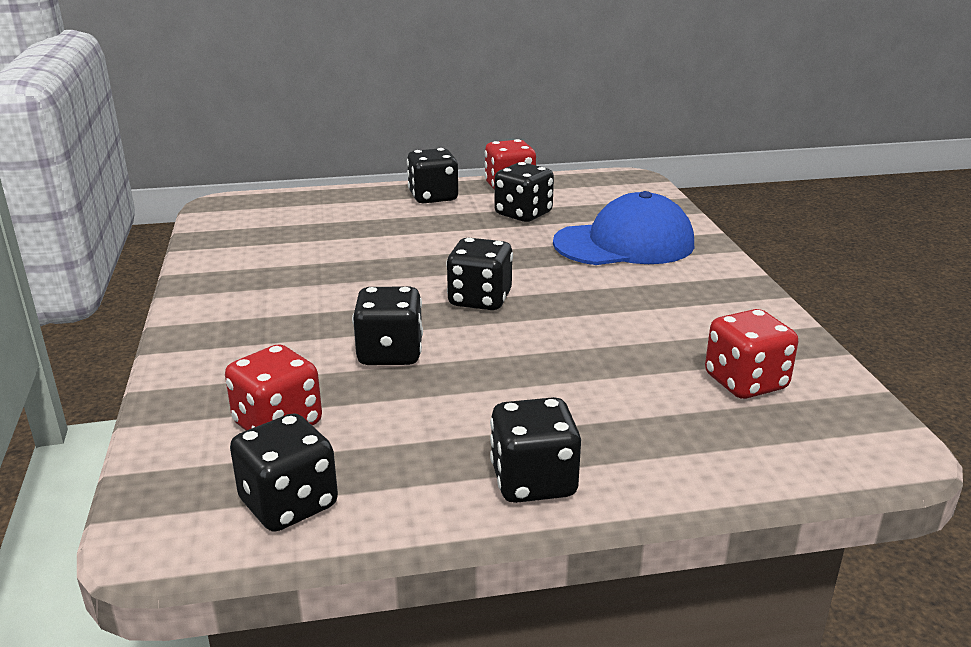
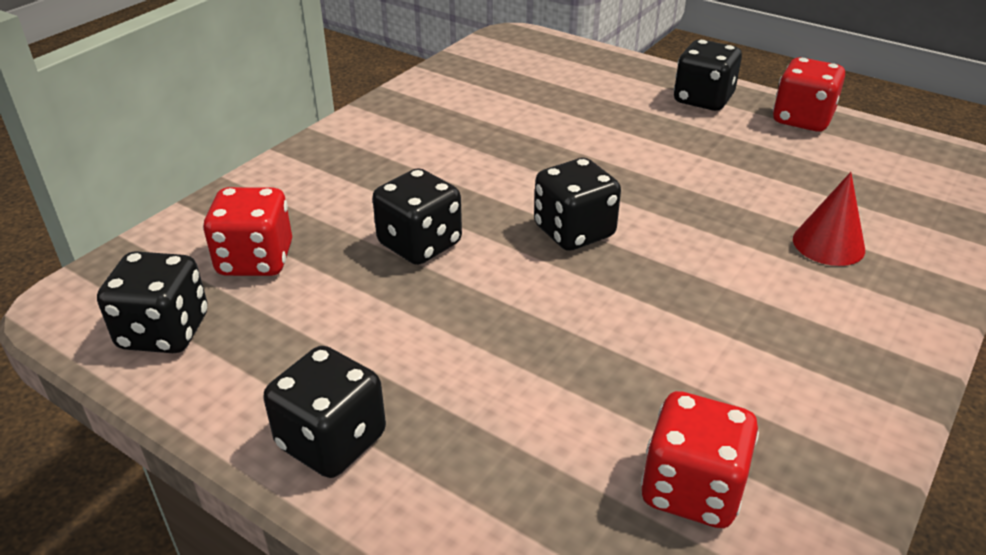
camera: 45 degrees right, 10 degrees up
black dice [494,162,554,222] -> none
blue cap [553,191,694,265] -> red cone [793,172,865,266]

